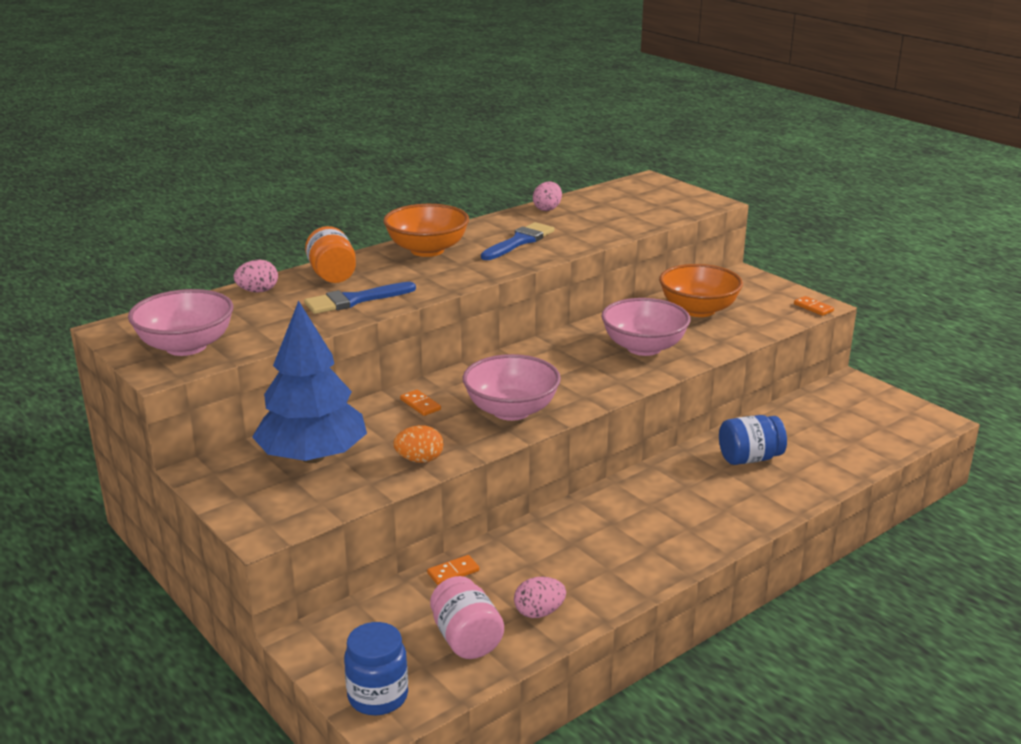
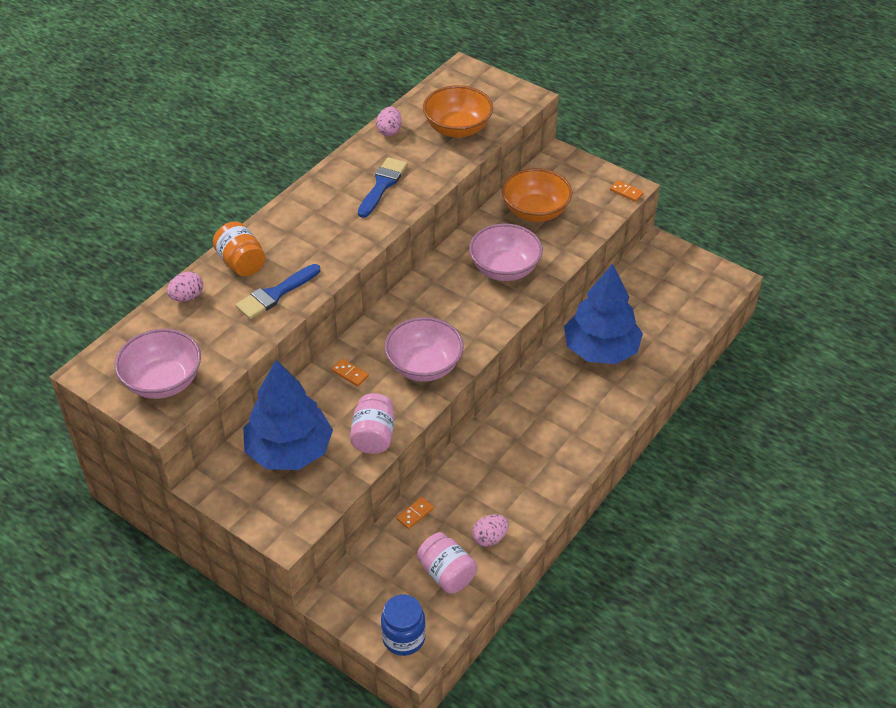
camera: 15 degrees left, 20 degrees up
orange bowl [383,204,469,257] -> orange bowl moved to [423,85,493,138]
orange egg [393,425,443,463] -> pink jar [350,393,395,454]
blue jar [719,415,787,465] -> blue tree [564,263,643,364]

